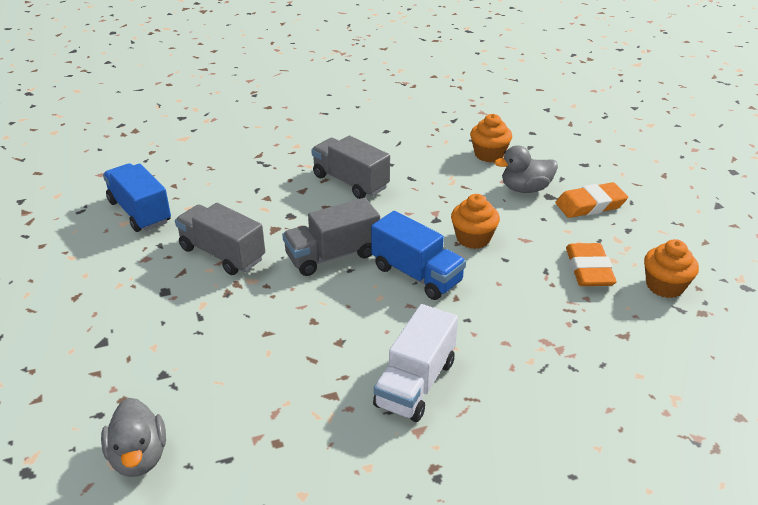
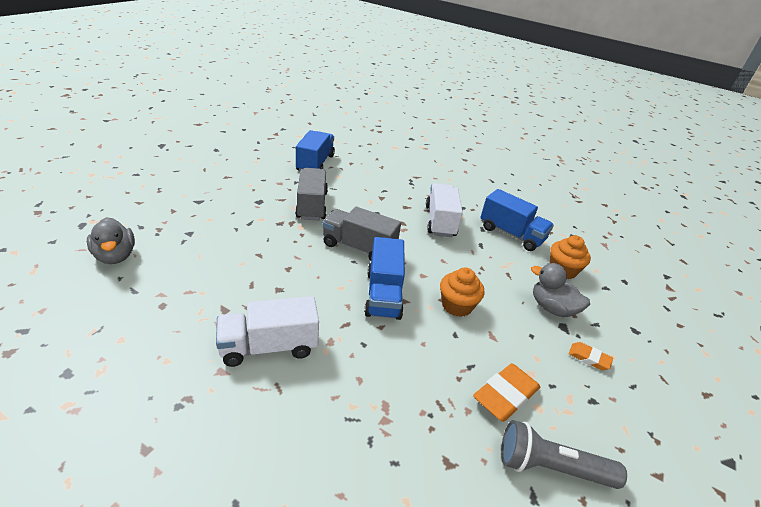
camera: 45 degrees right, 0 degrees up
grey duck [101,398,166,477] -> grey duck turned 60 degrees counterclockwise [87,217,135,264]
grey truck [311,136,390,199] -> white truck [426,183,463,237]
orange eraser [555,182,628,218] -> orange eraser [568,342,613,370], size x0.57
orange cupcake [644,239,699,298] -> grey flashlight [501,420,627,489]
none -> blue truck [480,189,554,251]

